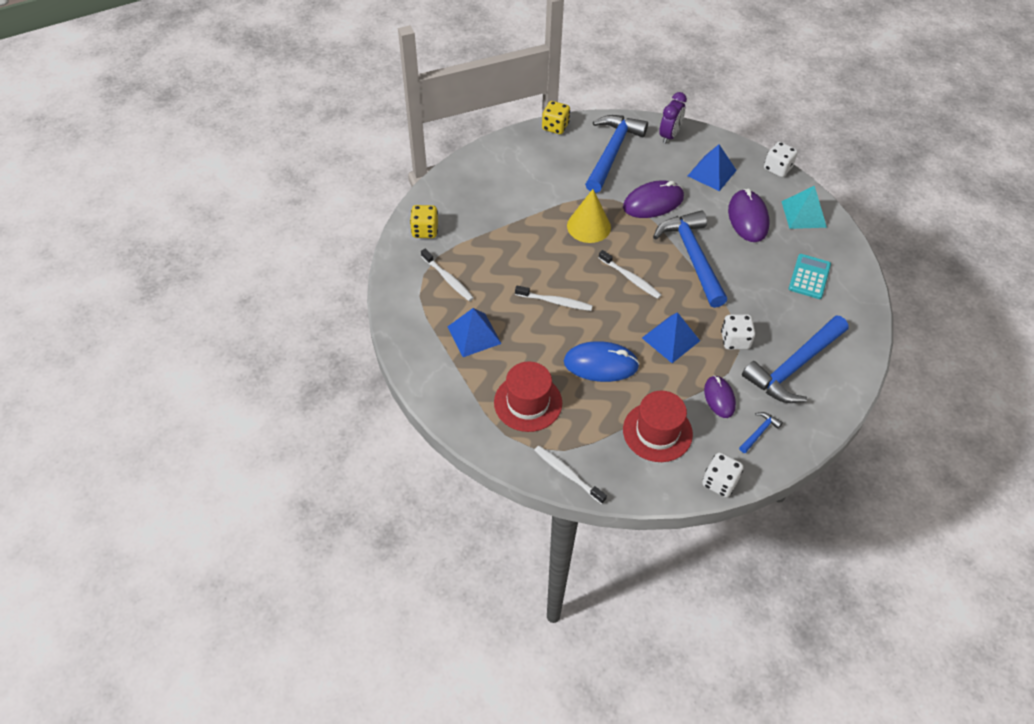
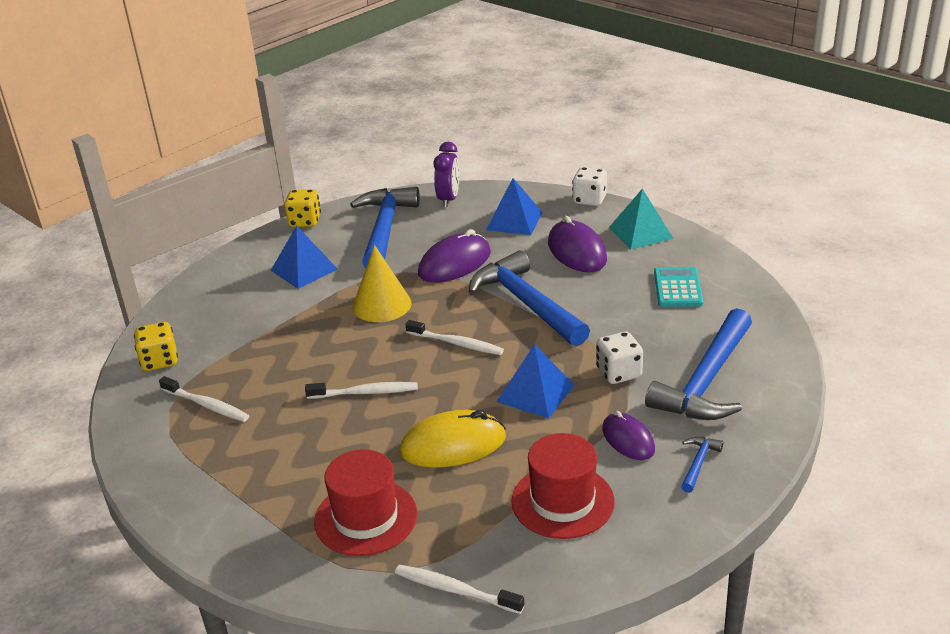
camera: 15 degrees left, 20 degrees down
blue pyramid [447,308,502,357] -> blue pyramid moved to [270,226,337,289]
blue mouse [564,341,639,382] -> yellow mouse [400,410,506,468]
white dice [702,452,744,497] -> none

